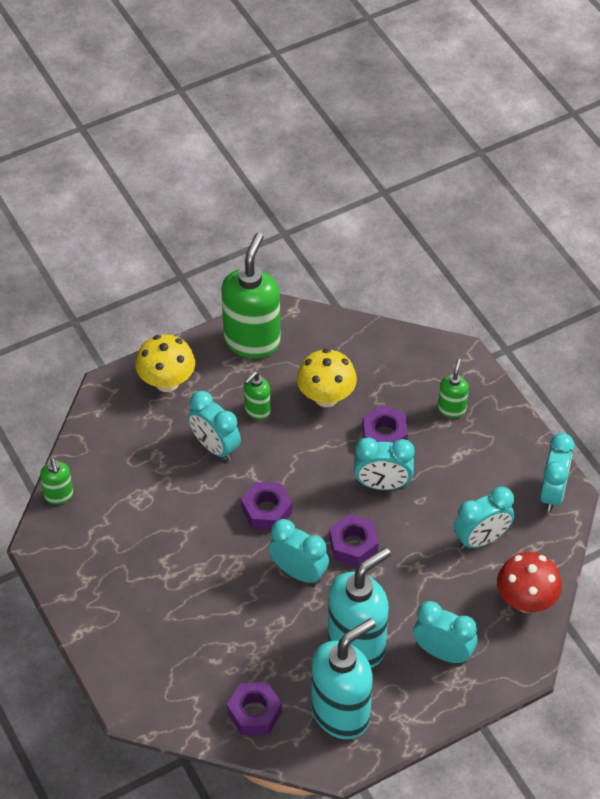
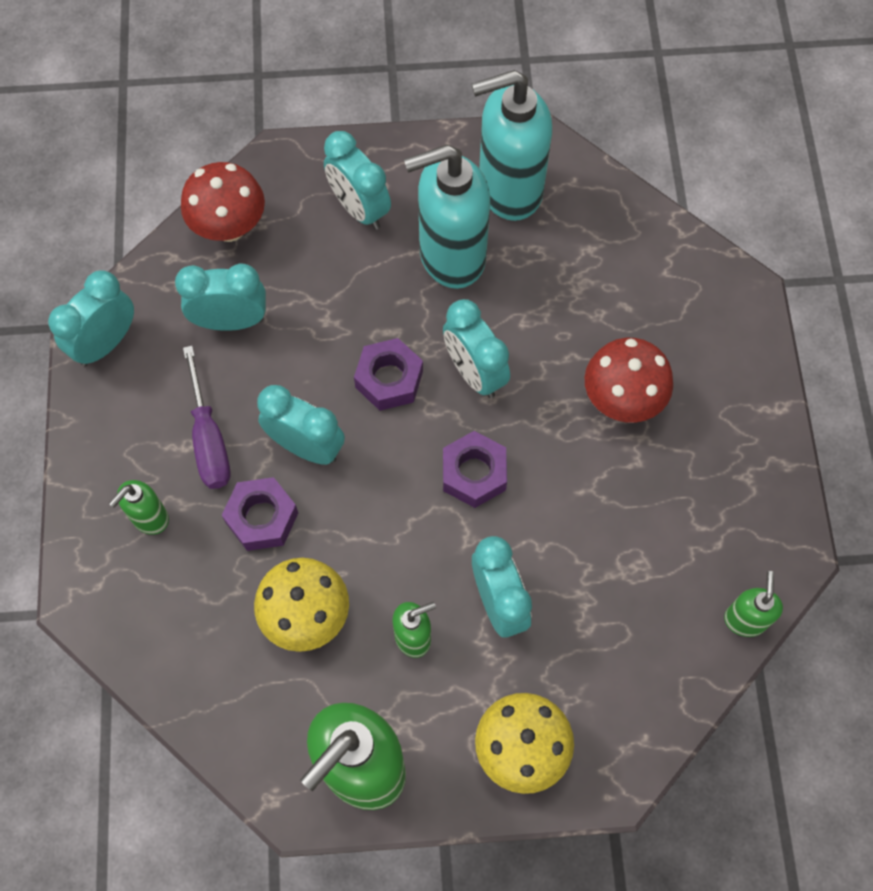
camera: 155 degrees left, 15 degrees up
purple nut [227,682,282,735] -> none
none -> purple screwdriver [183,346,230,489]
none -> red mushroom [585,338,673,423]

